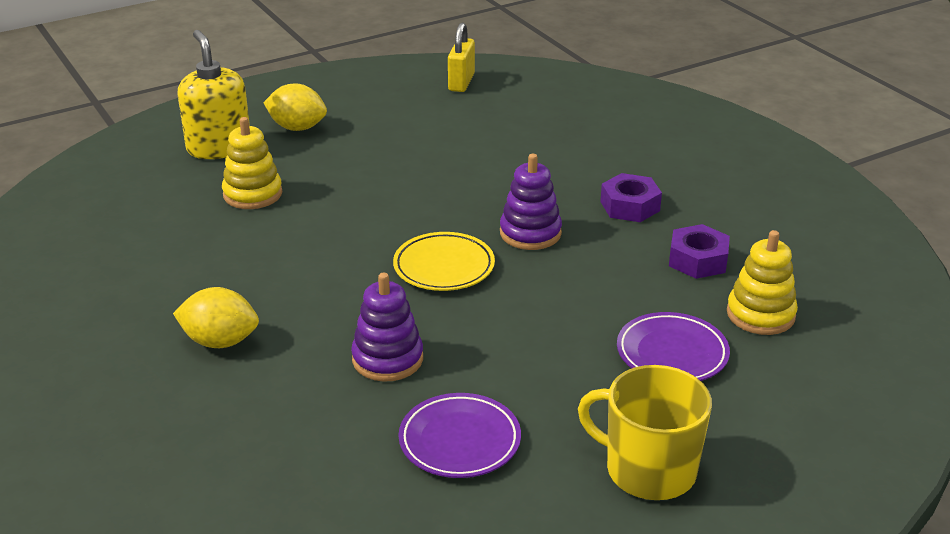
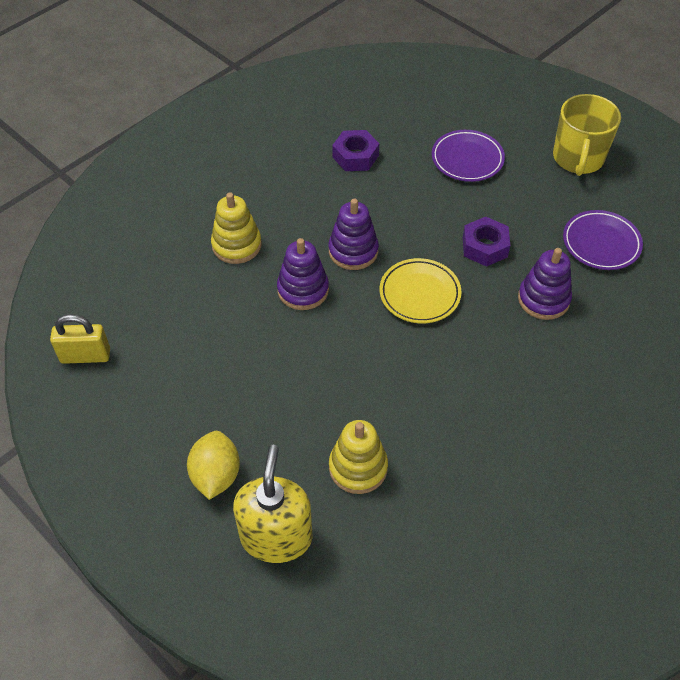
camera: 105 degrees left, 20 degrees up
yellow lemon [173,287,259,348] -> none
yellow soap dispenser [177,30,250,159] -> yellow soap dispenser turned 135 degrees clockwise [233,445,312,563]
purple nut [601,173,662,222] -> purple nut moved to [463,217,510,267]
yellow stacking toy [727,230,798,335] -> yellow stacking toy moved to [211,192,262,264]
none -> purple stacking toy [277,238,329,310]

